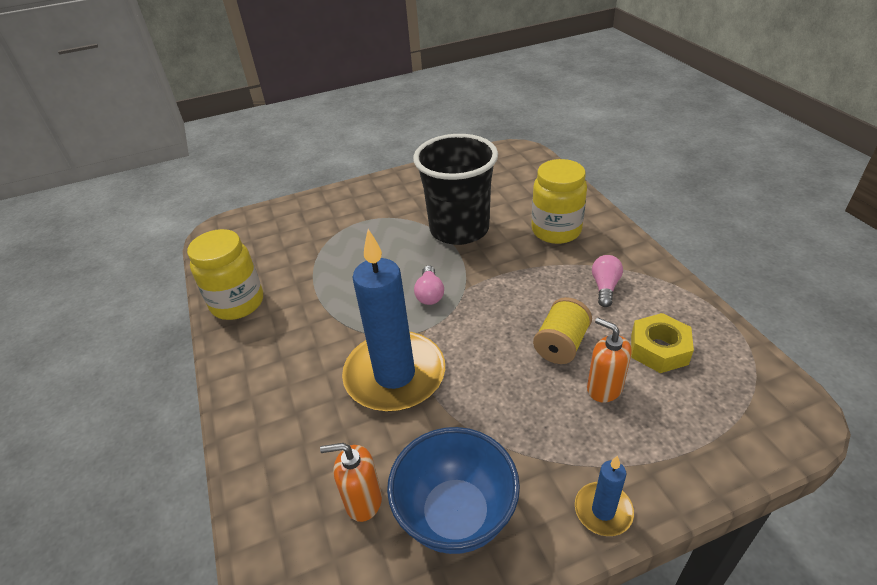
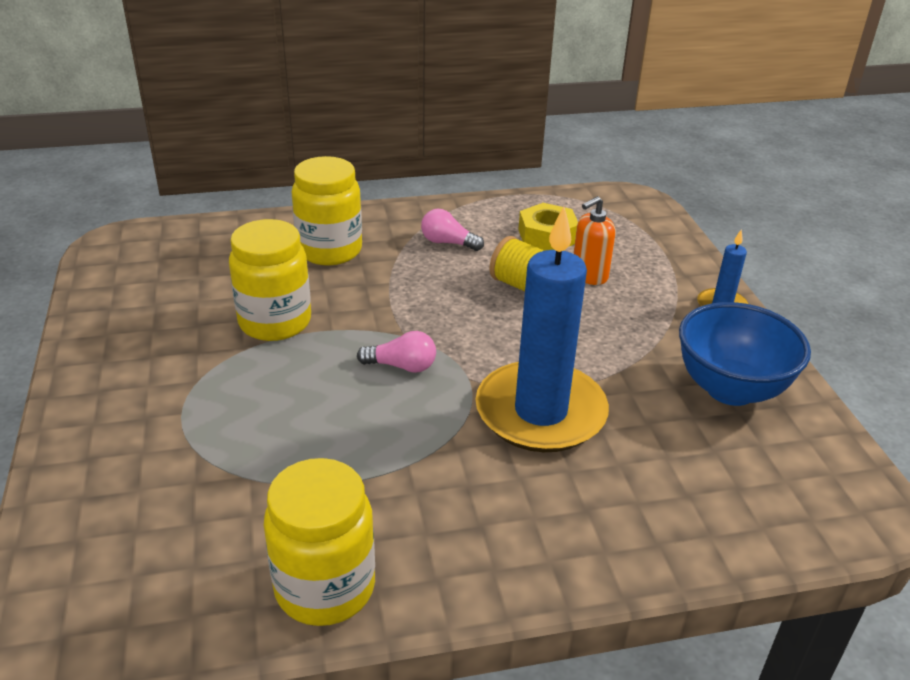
camera: 85 degrees left, 5 degrees down
orange soap dispenser [320,443,382,522] -> none
black cup [413,134,498,245] -> yellow jar [229,219,311,341]

